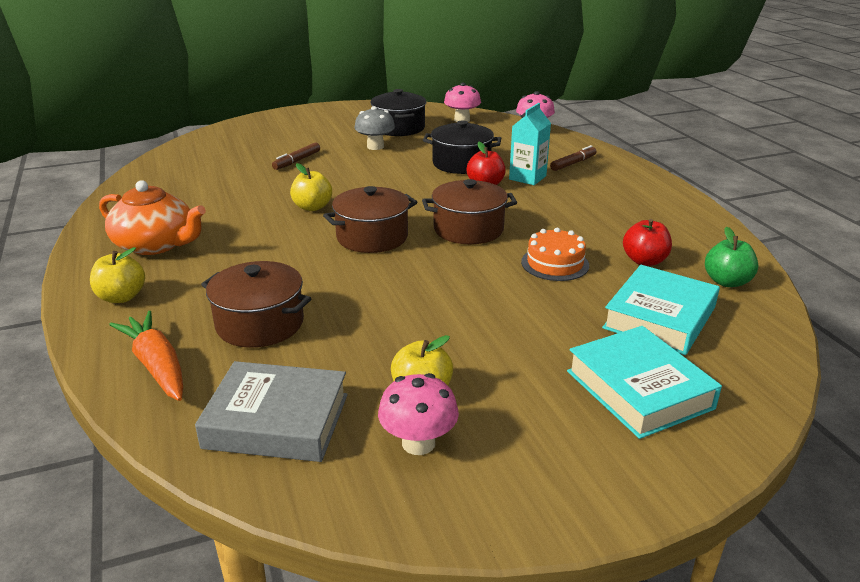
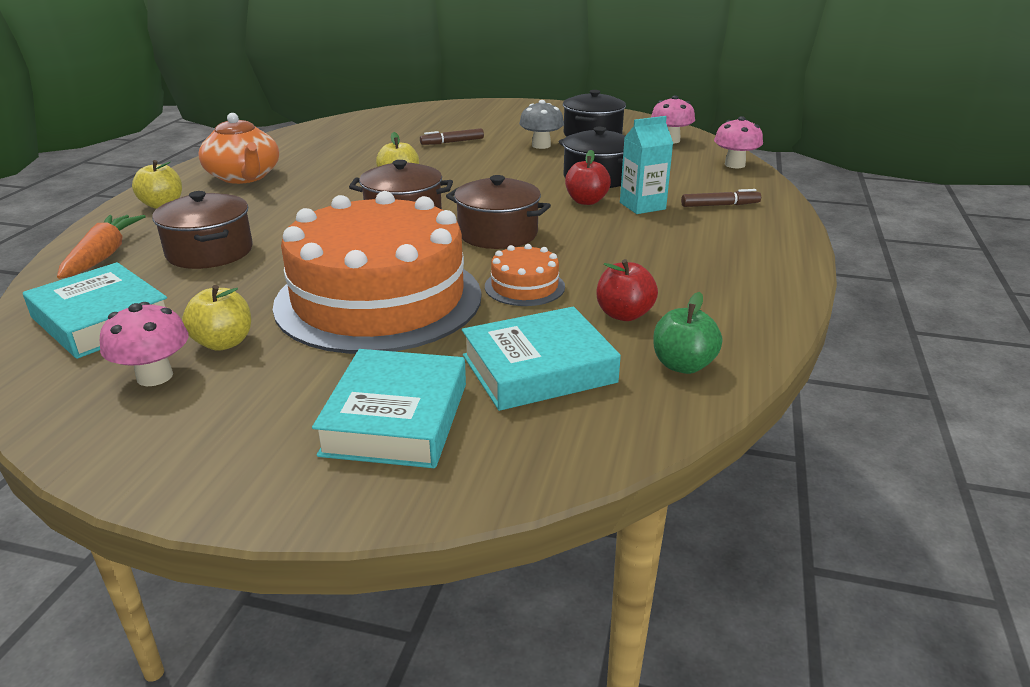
camera: 35 degrees right, 0 degrees up
grey book [195,361,348,462] -> turquoise book [23,262,167,359]
none -> orange cake [273,191,481,354]

